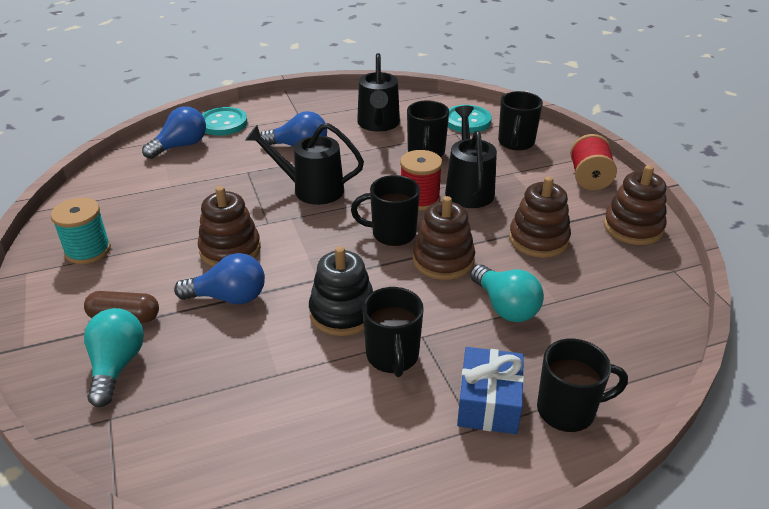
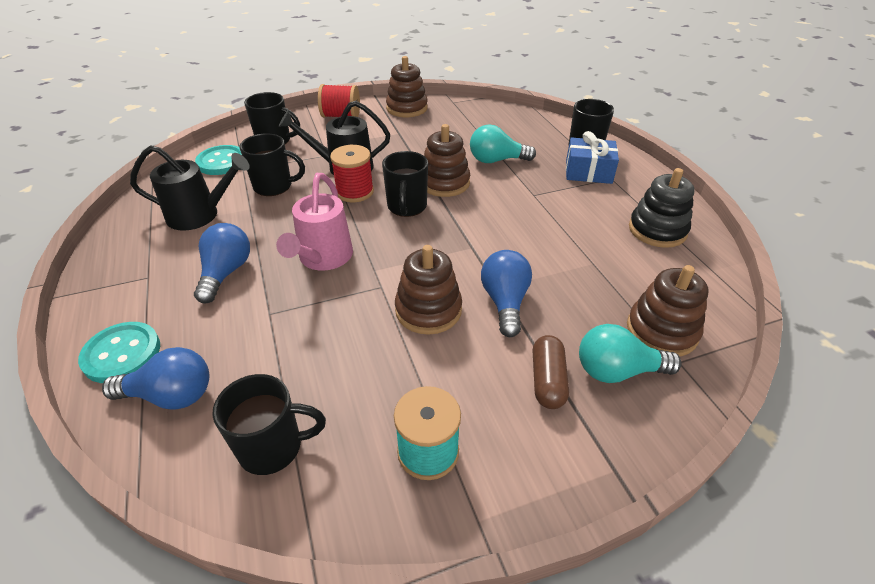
camera: 90 degrees left, 5 degrees up
blue light bulb [142,106,206,159] -> blue light bulb turned 135 degrees clockwise [102,347,209,410]
black watering can [246,123,364,205] -> pink watering can [276,173,353,271]
black stacking toy [309,246,373,336] -> black stacking toy moved to [629,168,694,248]
black mug [363,287,424,377] -> black mug moved to [212,374,326,475]
turquoise light bulb [470,264,544,322] -> turquoise light bulb turned 150 degrees counterclockwise [470,124,536,163]
brown stacking toy [509,176,571,258] -> brown stacking toy moved to [627,265,708,357]

